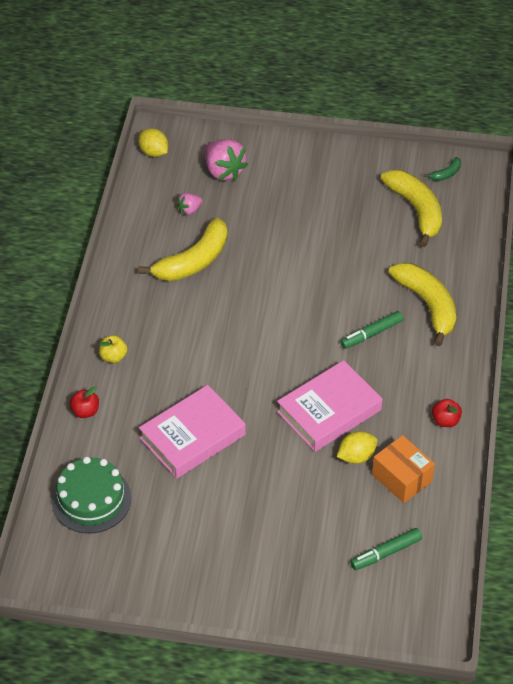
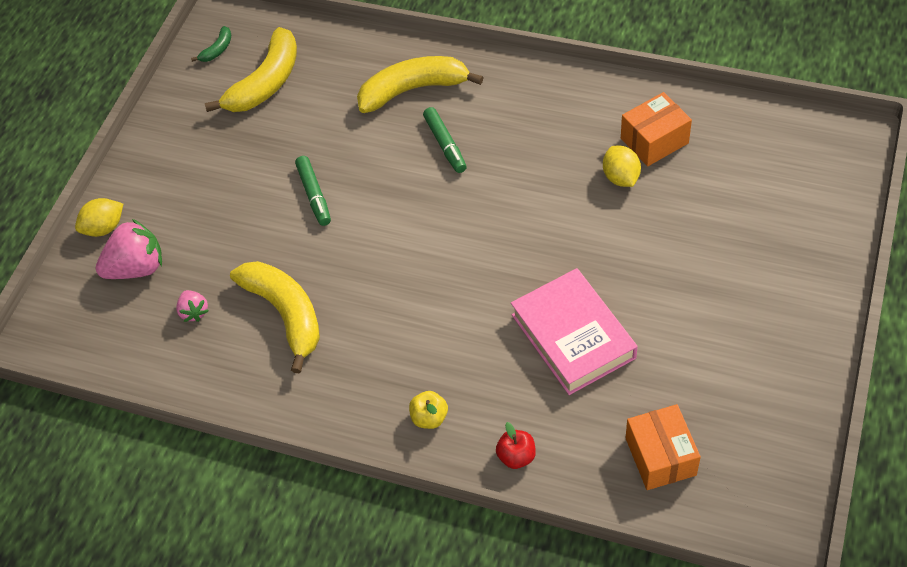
camera: 75 degrees left, 5 degrees up
green cake [52,457,131,533] -> orange box [626,404,701,490]
yellow lemon [138,128,168,157] -> yellow lemon moved to [75,198,123,237]
pink book [277,360,383,452] -> none
green marker [350,528,422,570] -> green marker moved to [295,156,331,226]
yellow banana [381,170,442,247] -> yellow banana turned 135 degrees clockwise [205,27,297,112]
green banana [423,157,461,181] -> green banana turned 60 degrees clockwise [191,26,231,62]
red apple [432,399,462,427] -> none

